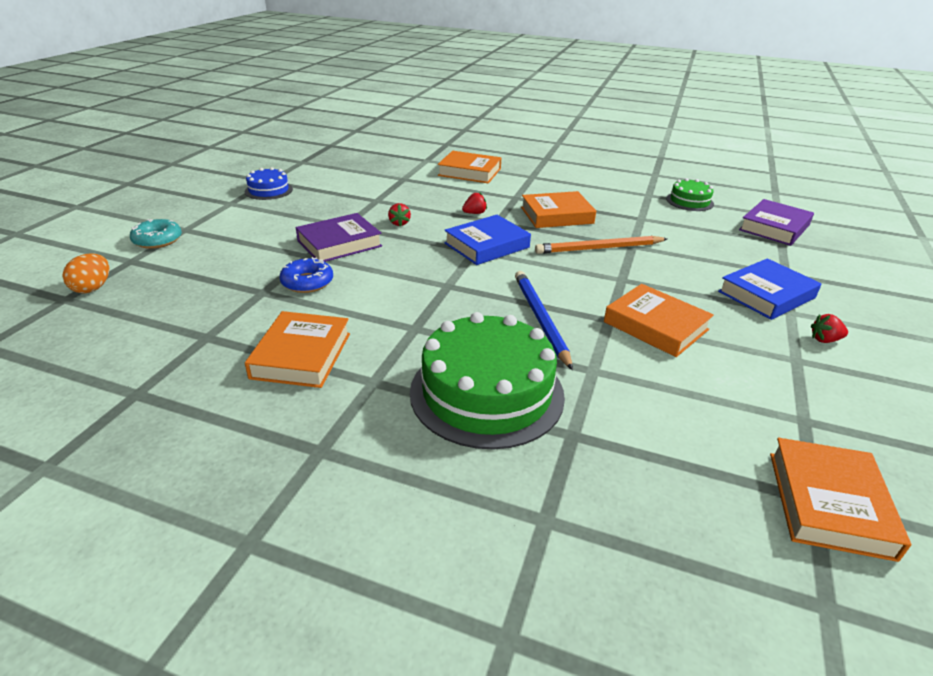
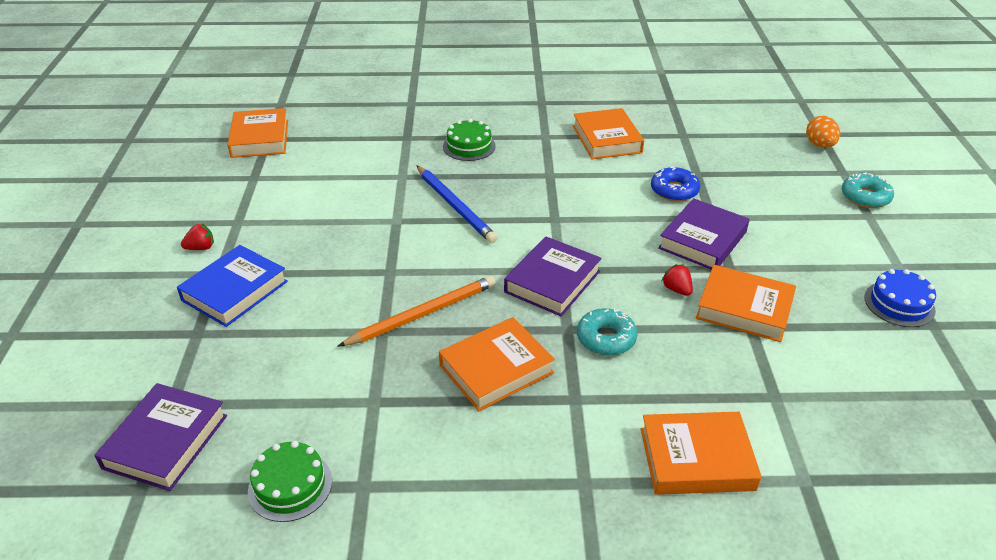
camera: 160 degrees right, 5 degrees up
green cake [410,312,565,449] -> green cake [443,119,496,161], size x0.50
blue book [444,215,531,265] -> purple book [504,236,602,317]
red strawberry [462,193,487,214] -> turquoise donut [577,308,638,356]
orange book [604,284,714,357] -> orange book moved to [696,265,796,342]

